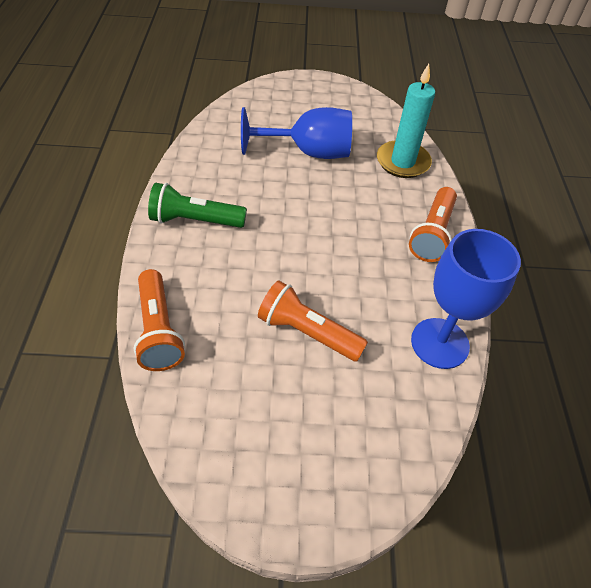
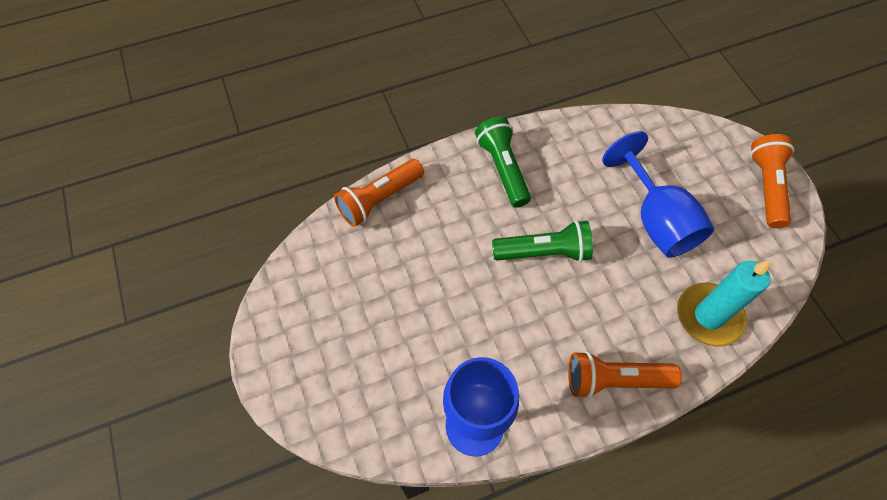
camera: 70 degrees right, 10 degrees up
orange flashlight [258,281,368,361] -> orange flashlight moved to [750,134,794,228]
none -> green flashlight [492,220,593,262]

